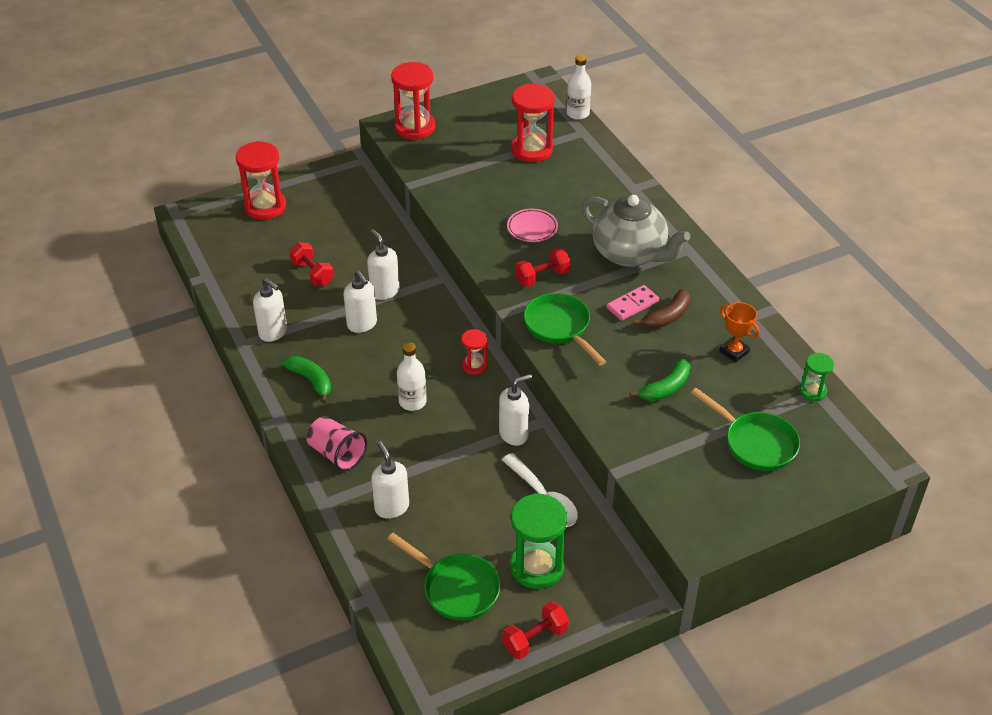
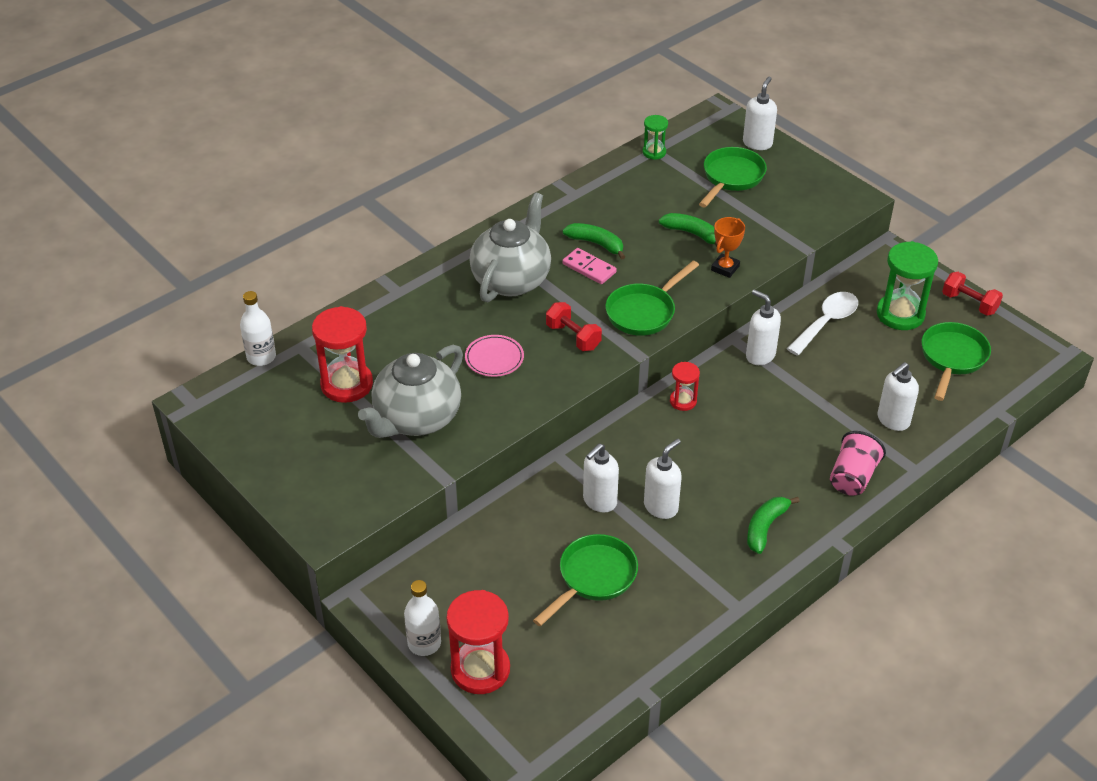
camera: 105 degrees left, 0 degrees up
white soap dispenser [253,278,287,342] -> white soap dispenser moved to [743,77,777,150]
red dumbbell [289,242,334,286] -> green pan [533,534,638,626]
red hourglass [391,62,435,140] -> none
white bottle [397,343,427,411] -> white bottle moved to [404,580,441,656]
brown banana [633,289,690,329] -> green banana [563,223,625,260]
orange trophy [719,302,760,363] -> orange trophy moved to [711,217,745,278]
none -> grey teapot [358,345,463,438]

